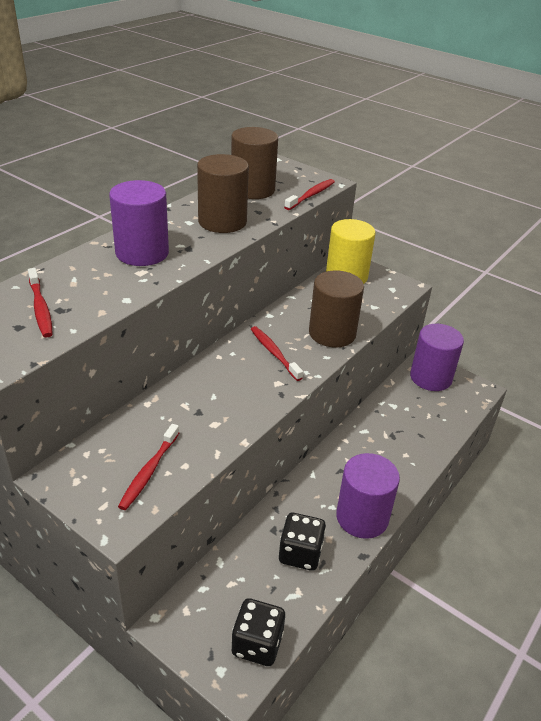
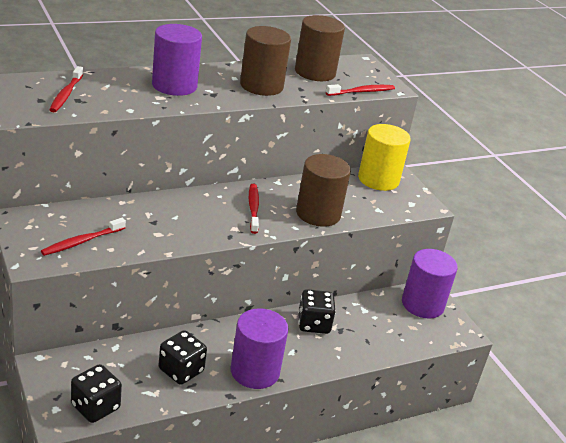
camera: 25 degrees right, 5 degrees down
none -> black dice [298,289,336,334]

